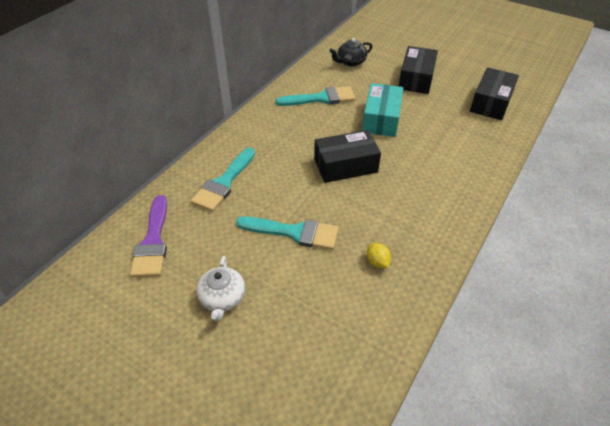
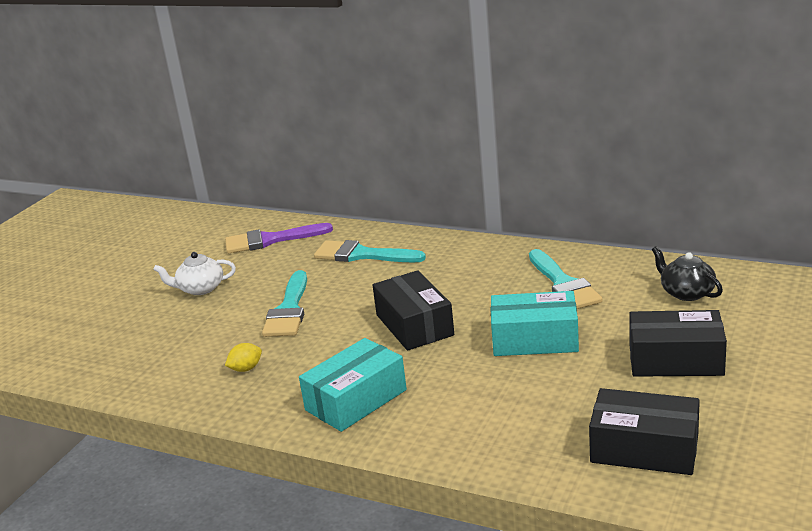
camera: 85 degrees right, 20 degrees down
none -> turquoise box [299,338,407,432]

